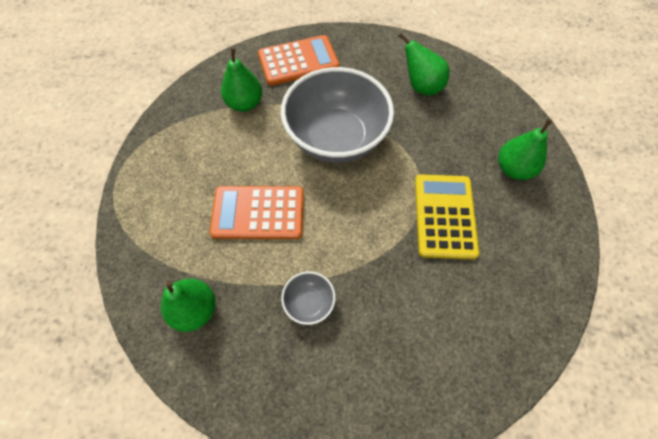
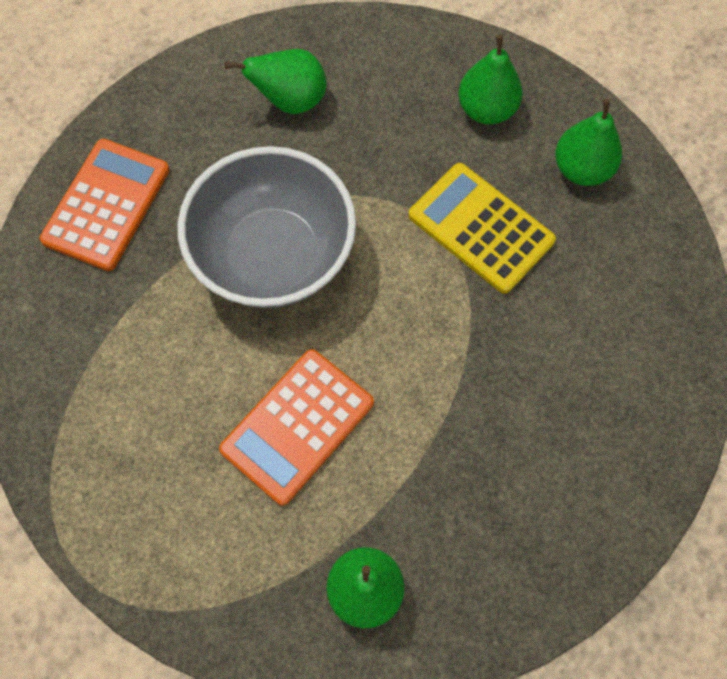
camera: 50 degrees left, 5 degrees up
green pear [221,48,262,112] -> green pear moved to [555,99,622,186]
grey bowl [281,271,336,325] -> none

